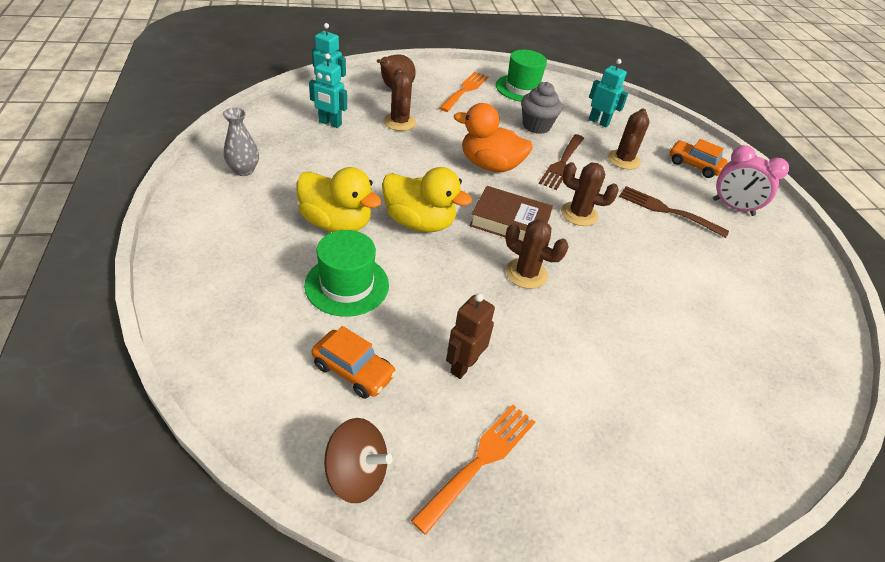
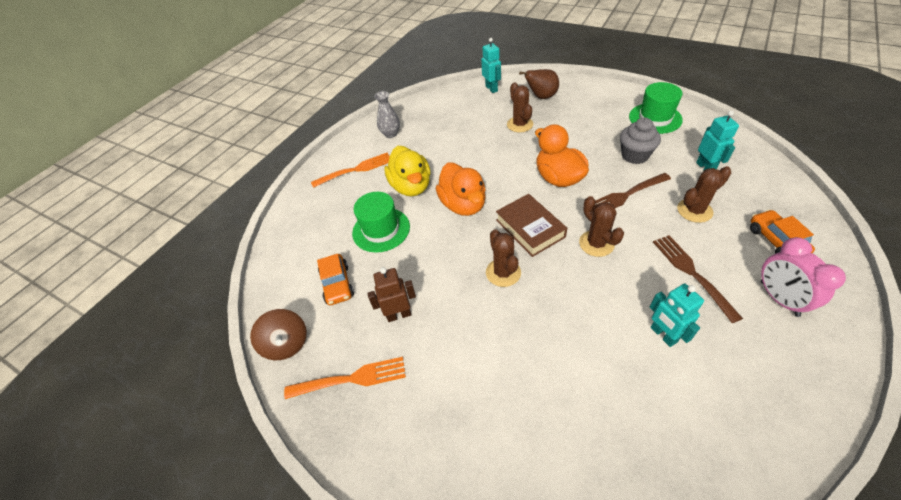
camera: 50 degrees right, 5 degrees up
turquoise robot [309,53,347,128] -> turquoise robot moved to [650,284,704,347]
yellow duck [382,167,472,232] -> orange duck [436,163,486,216]
brown cactus [384,68,416,131] -> brown cactus turned 45 degrees counterclockwise [507,82,533,132]
orange fork [439,72,488,112] -> orange fork moved to [311,153,390,188]

